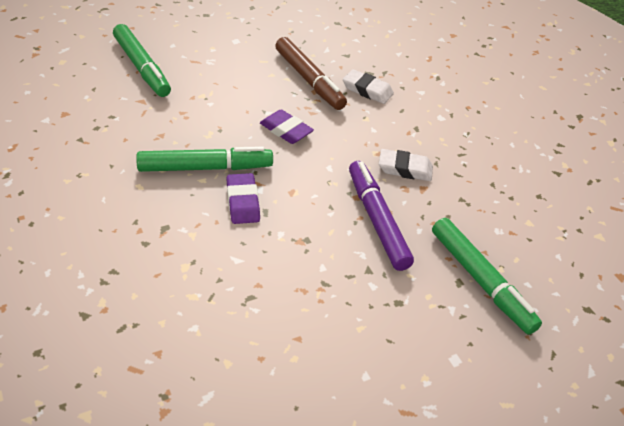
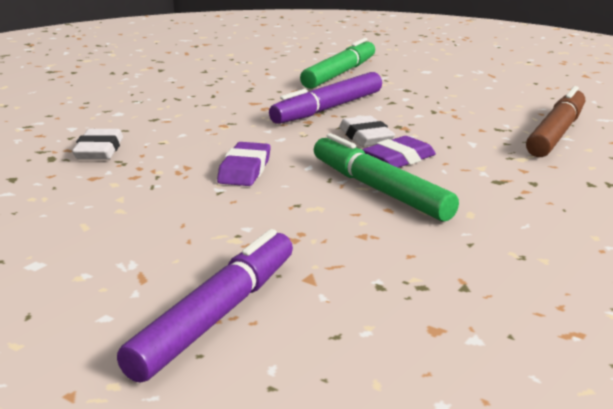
camera: 115 degrees left, 20 degrees down
green marker [113,24,171,97] -> purple marker [117,229,293,383]
brown marker [275,37,347,110] -> brown marker moved to [526,86,585,157]
white eraser [379,149,433,181] -> white eraser moved to [339,116,395,147]

